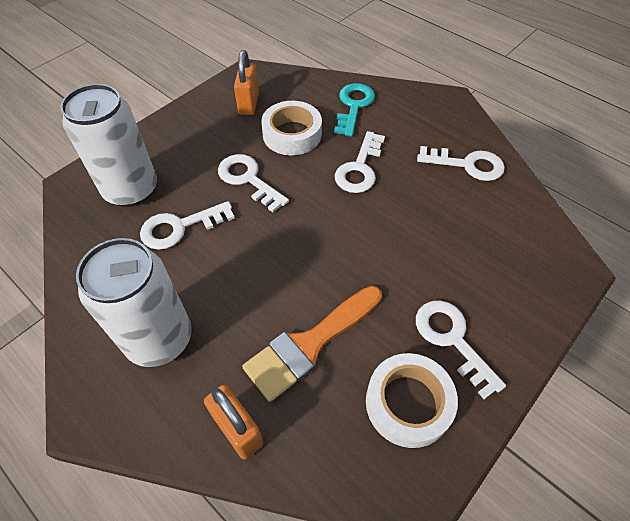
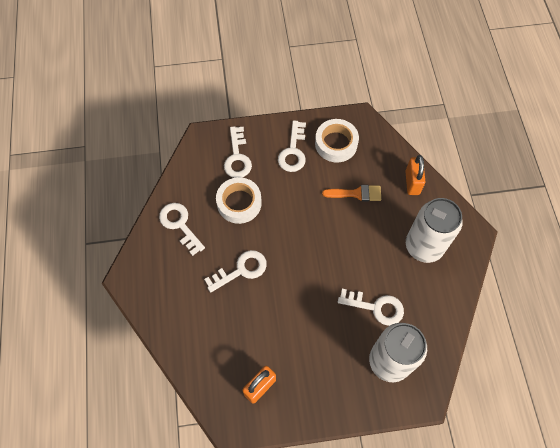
camera: 140 degrees left, 10 degrees up
white key [218,154,289,212] -> white key moved to [224,126,252,178]
orange brush [242,286,382,402] -> orange brush [322,185,381,201], size x0.65
white tape [261,101,322,155] -> white tape moved to [216,177,262,224]
turquoise key [334,83,375,136] -> none

